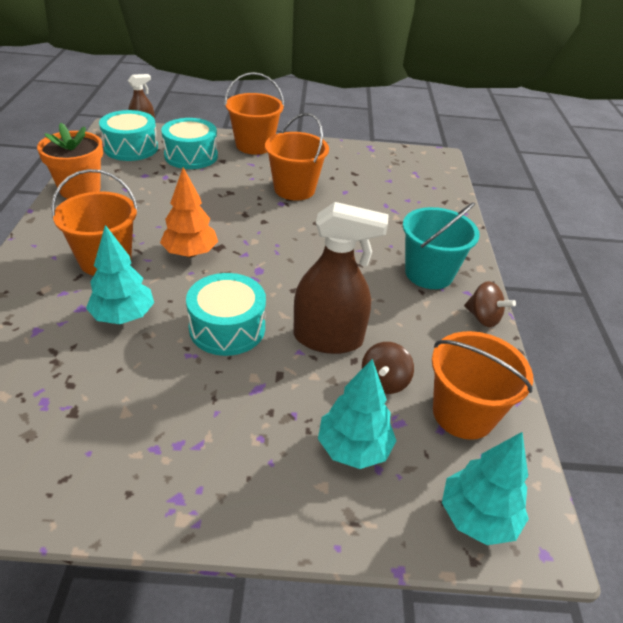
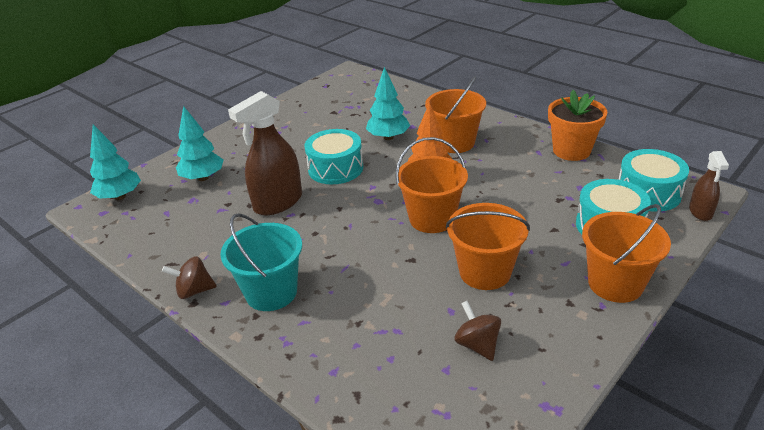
camera: 135 degrees right, 5 degrees down
brown spinning top [362,342,414,394] -> brown spinning top moved to [455,301,501,361]
orange bucket [432,331,533,440] -> orange bucket moved to [396,137,468,233]

